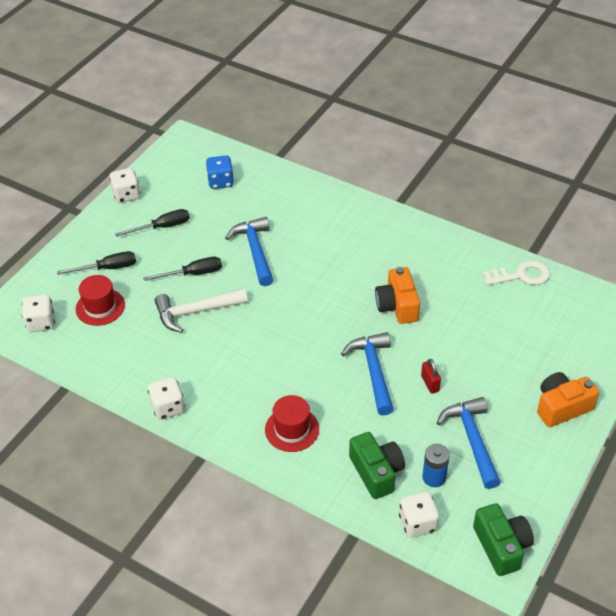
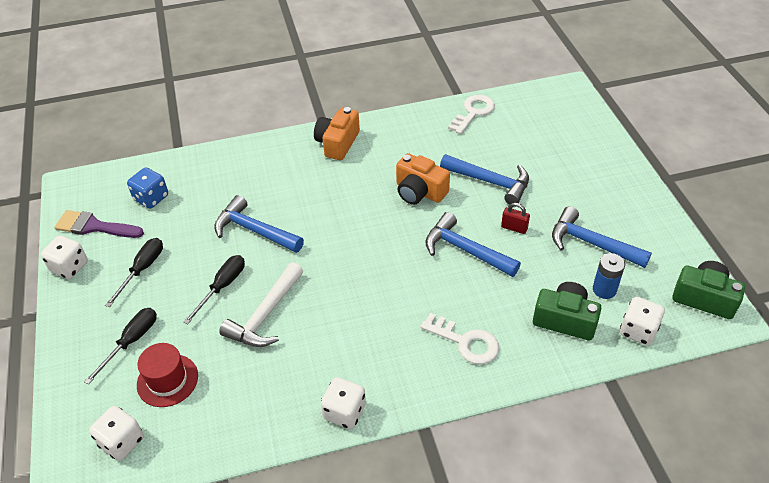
camera: 45 degrees left, 0 degrees up
red hat [265,395,319,452] -> white key [420,313,499,364]
orange camera [537,372,599,427] -> orange camera moved to [314,107,360,160]
none -> purple brush [55,210,144,238]
none -> blue hammer [440,154,529,204]

